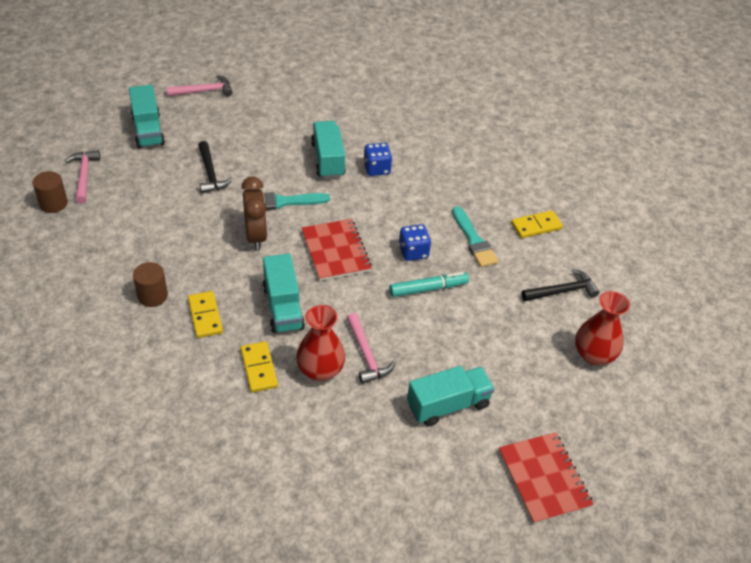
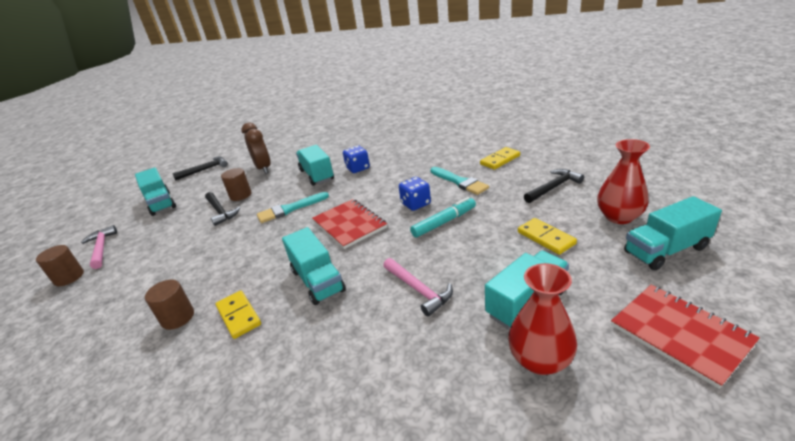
camera: 10 degrees left, 15 degrees down
pink hammer [166,75,232,97] -> black hammer [172,156,228,181]
brown clock [241,176,267,250] -> brown clock moved to [241,122,271,174]
yellow domino [241,341,278,392] -> yellow domino moved to [518,218,577,255]
red vase [296,305,345,381] -> red vase moved to [508,263,577,375]
none -> brown cylinder [221,168,252,201]
none -> turquoise truck [624,196,722,270]

